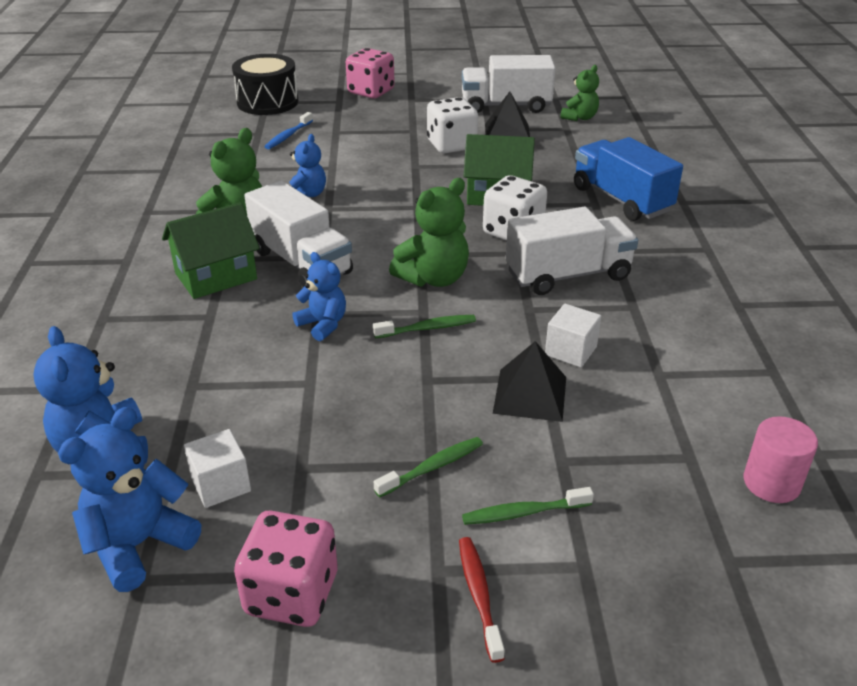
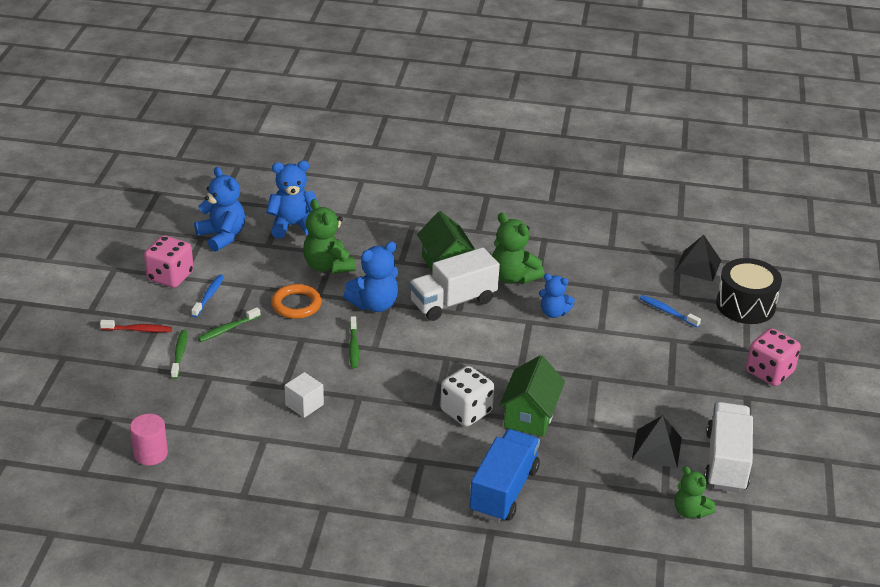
camera: 100 degrees right, 0 degrees up
white cube [184,429,251,508] -> none
blue teddy bear [292,252,346,341] -> blue teddy bear [344,242,398,312], size x1.55
green toothbrush [374,437,483,497] -> green toothbrush turned 75 degrees clockwise [198,307,260,342]
green teddy bear [389,178,469,287] -> green teddy bear moved to [303,199,356,274]
white dice [427,97,478,153] -> none
black pyramid [493,341,566,422] -> black pyramid moved to [675,235,721,282]
white truck [506,207,638,295] -> none
blue truck [574,137,683,221] -> blue truck turned 45 degrees counterclockwise [470,429,540,522]
none -> blue toothbrush [191,274,224,317]
none -> orange ring [271,284,322,319]

